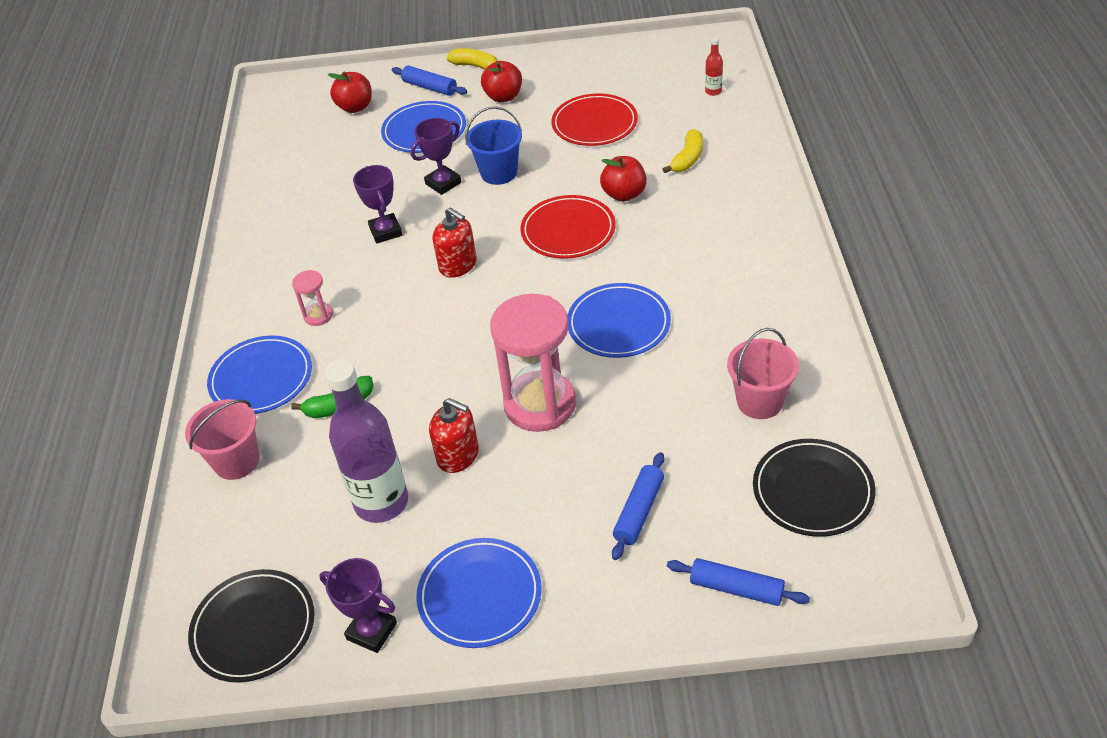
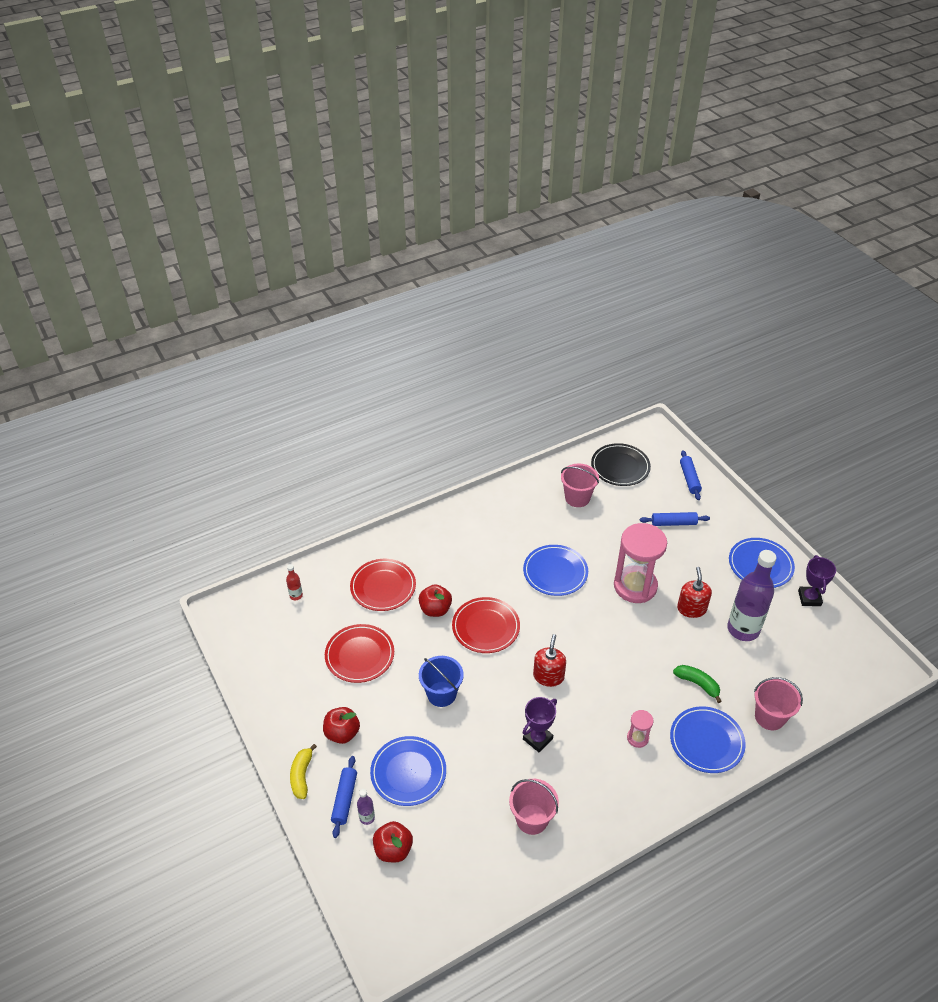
camera: 120 degrees left, 0 degrees up
black plate [188,569,315,683] -> none
purple trophy [411,118,461,195] -> none
yellow banana [663,129,703,173] -> red plate [350,559,416,611]
none -> purple bottle [357,789,375,825]
none -> pink bucket [509,779,559,835]

